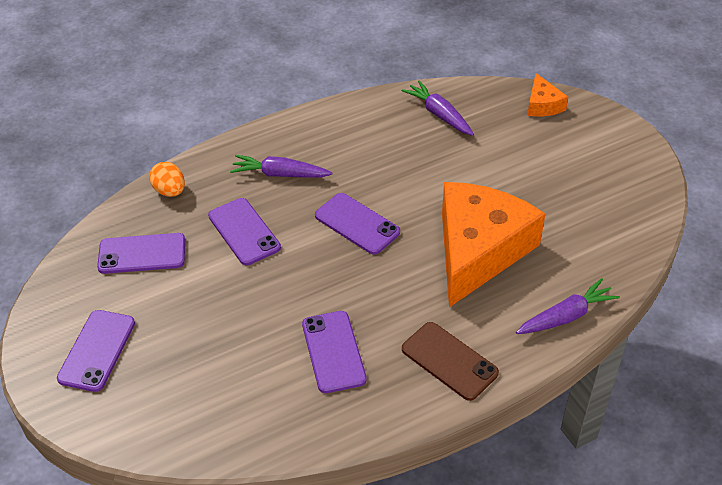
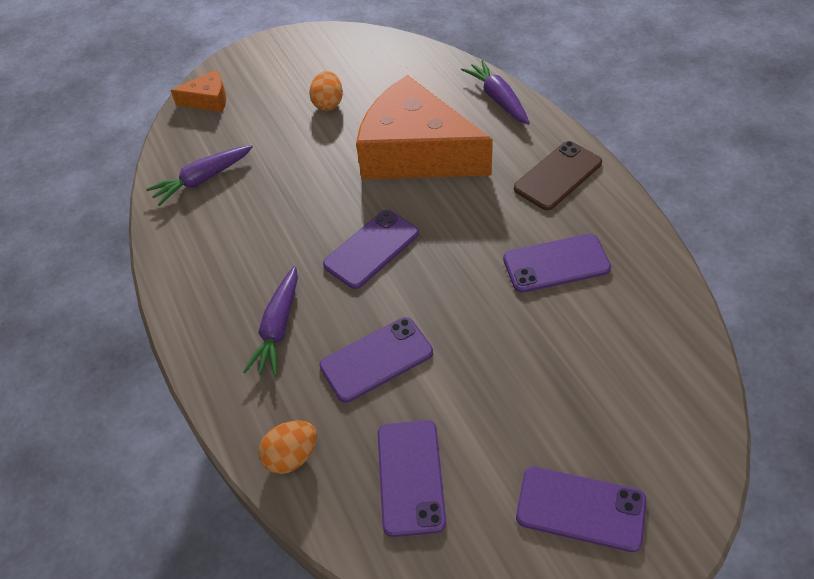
camera: 85 degrees left, 5 degrees up
none -> orange egg [309,71,343,111]

